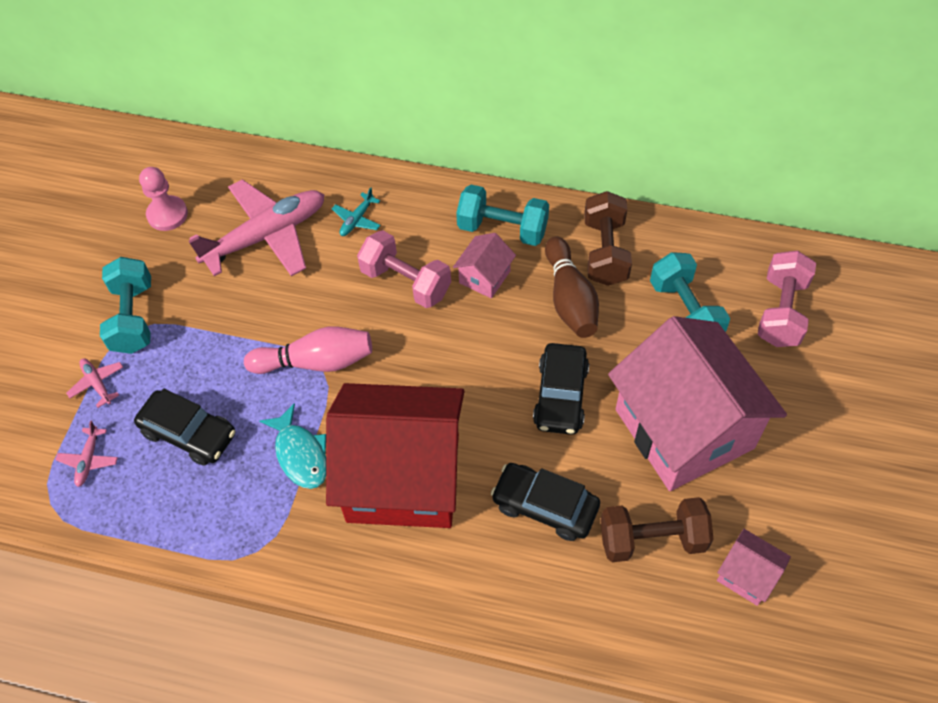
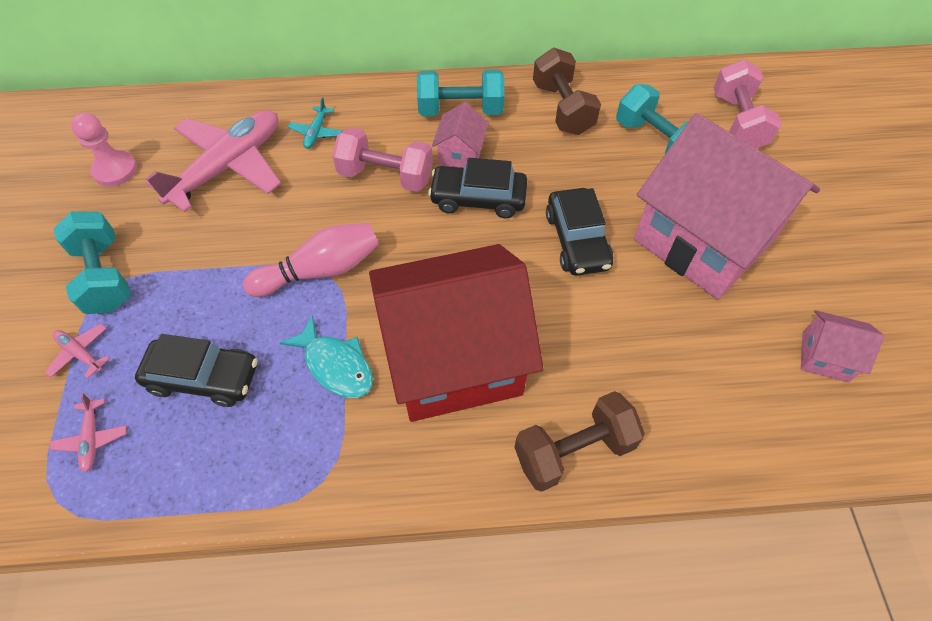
camera: 20 degrees left, 0 degrees up
black car [491,463,600,541] -> black car moved to [428,158,527,218]
brown bowling pin [545,237,599,338] -> none
brown dumbbell [600,497,714,562] -> brown dumbbell moved to [514,391,645,492]

